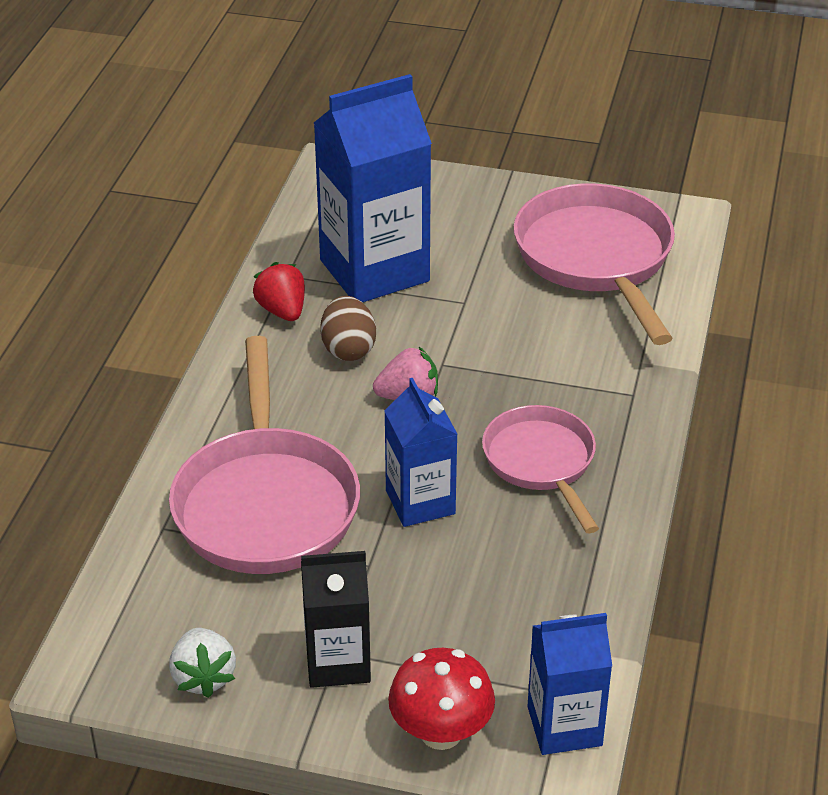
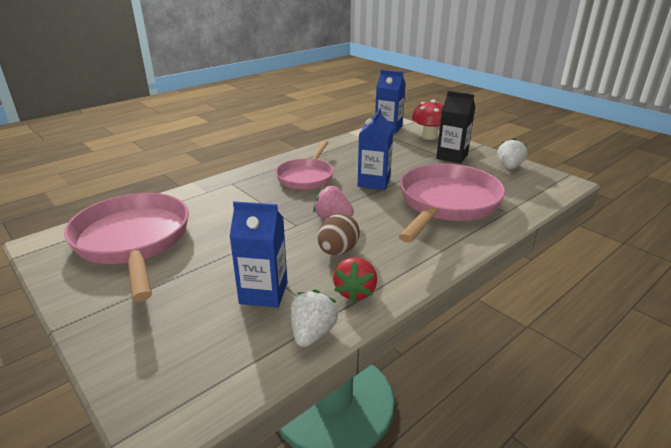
camera: 145 degrees left, 10 degrees down
blue carton [314,74,432,302] -> blue carton [230,201,288,308], size x0.57
pink pan [513,183,675,345] -> pink pan turned 135 degrees clockwise [64,193,189,301]
none -> white strawberry [291,290,338,347]

